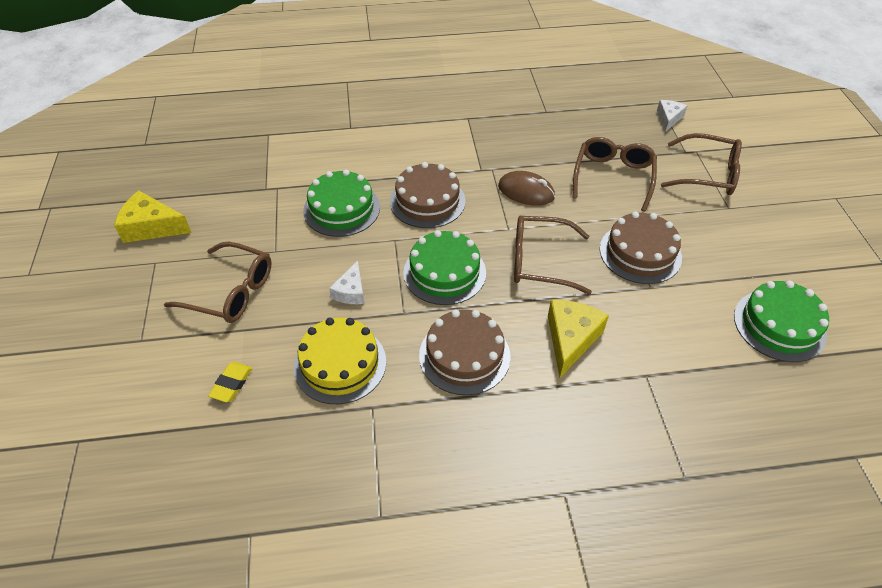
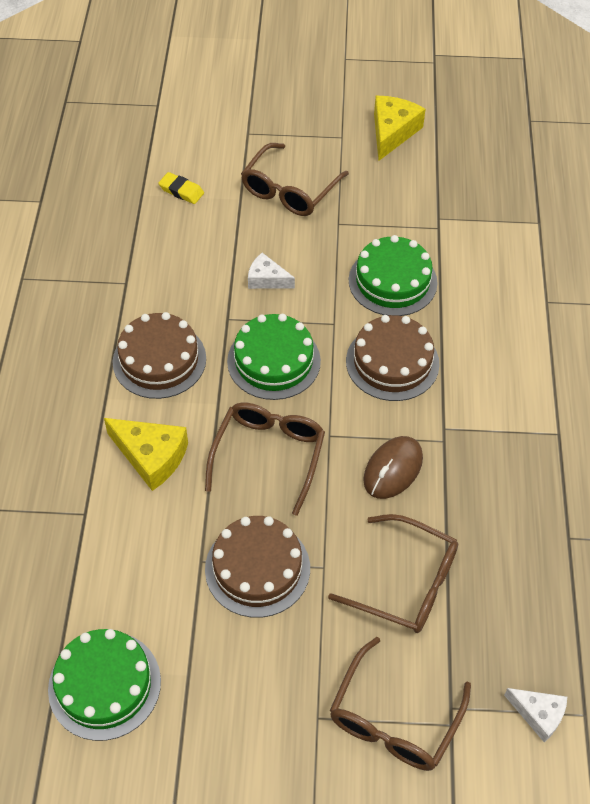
camera: 100 degrees right, 5 degrees up
yellow cake [294,318,386,404] -> none

